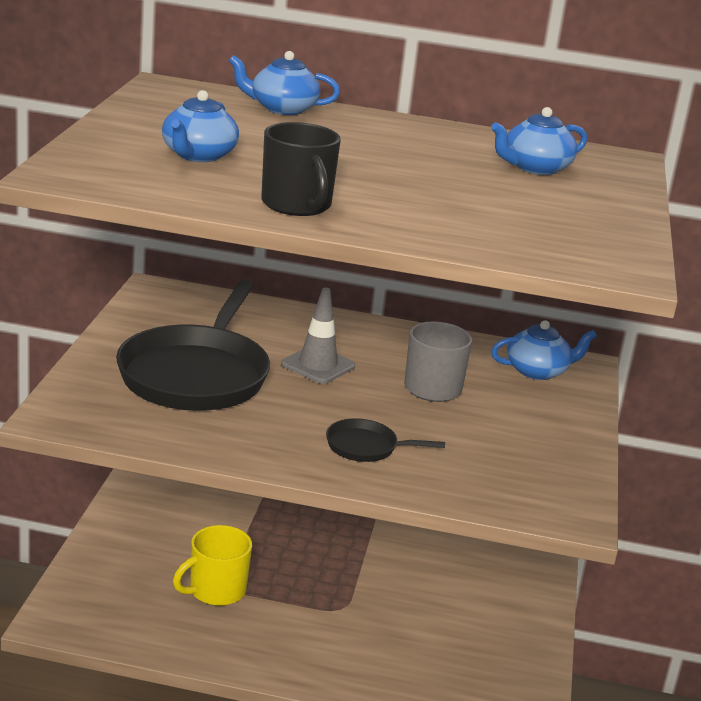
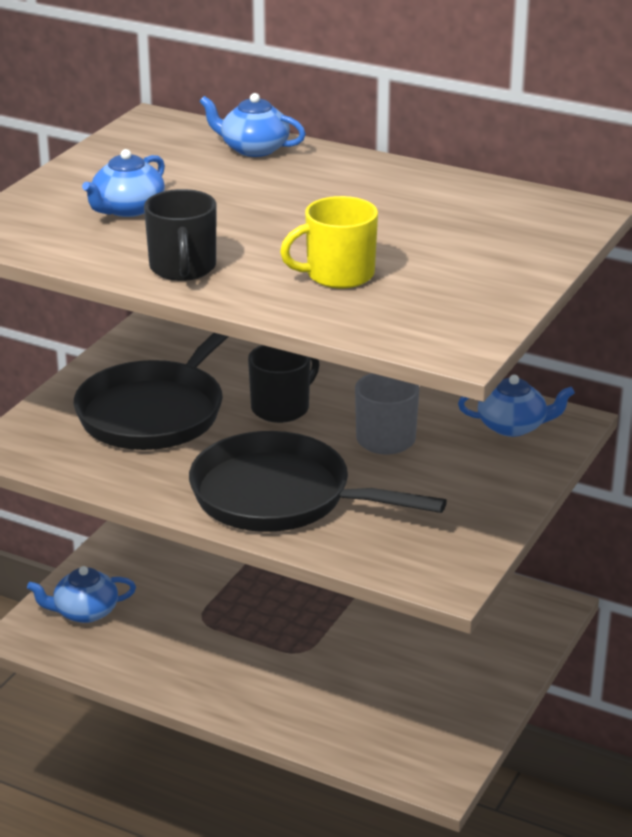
camera: 20 degrees right, 5 degrees up
yellow mug [173,525,252,606] -> yellow mug moved to [280,196,378,288]
grey traffic cone [281,288,355,384] -> black mug [248,345,320,423]
black pan [326,418,445,462] -> black pan [189,431,447,532], size x2.26
blue teapot [491,107,587,175] -> blue teapot moved to [27,566,136,623]

